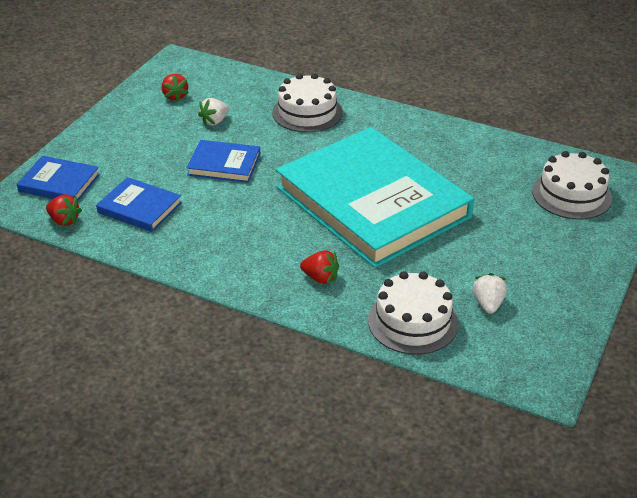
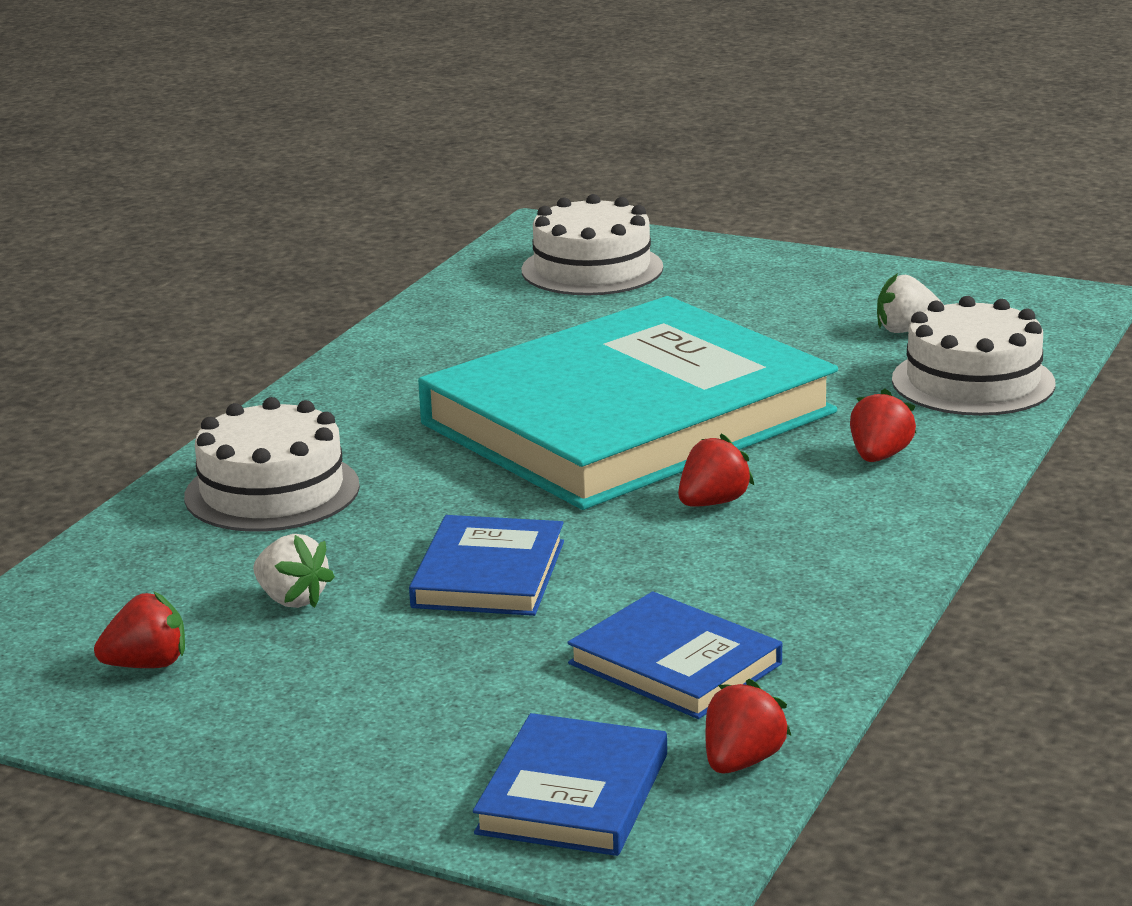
camera: 90 degrees left, 15 degrees down
blue book [96,177,182,232] -> blue book turned 75 degrees counterclockwise [567,592,782,719]
none -> red strawberry [678,433,754,507]

